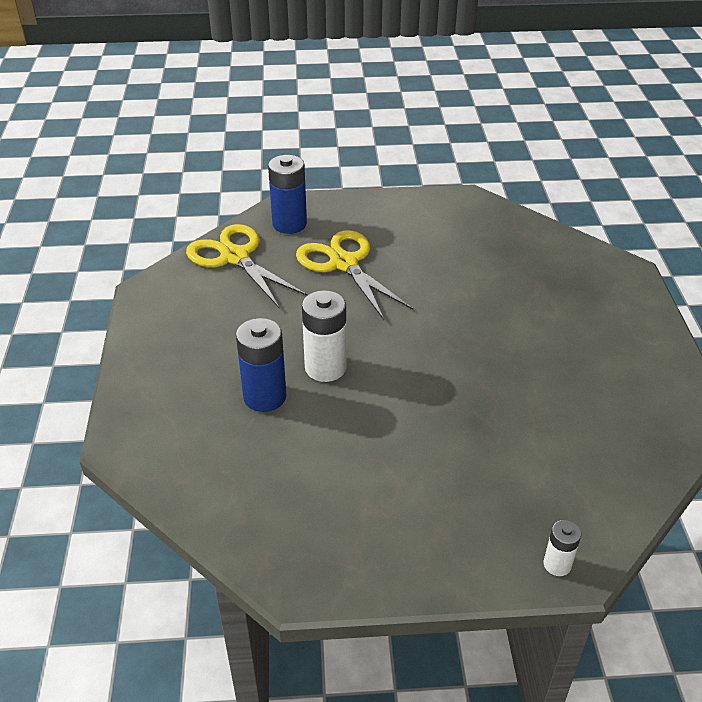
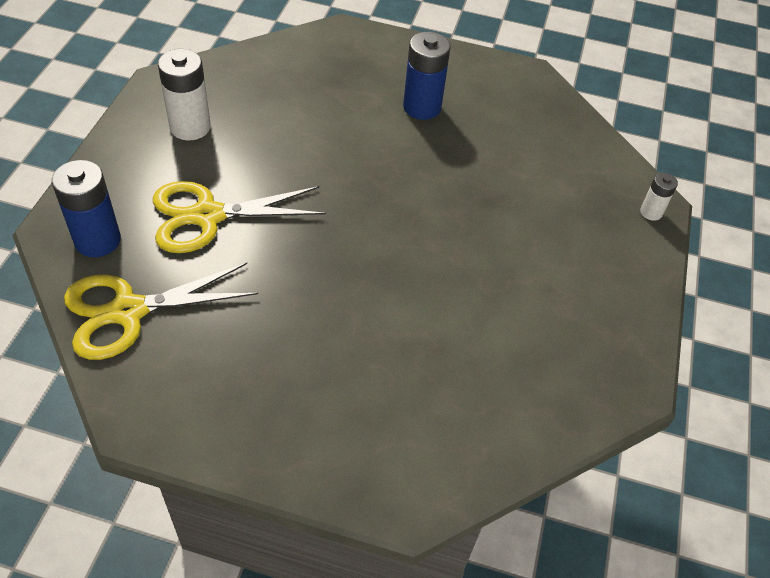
camera: 75 degrees left, 10 degrees up
blue battery [236,318,286,412] -> blue battery moved to [403,32,451,120]
white battery [302,290,347,382] -> white battery moved to [158,49,211,140]

